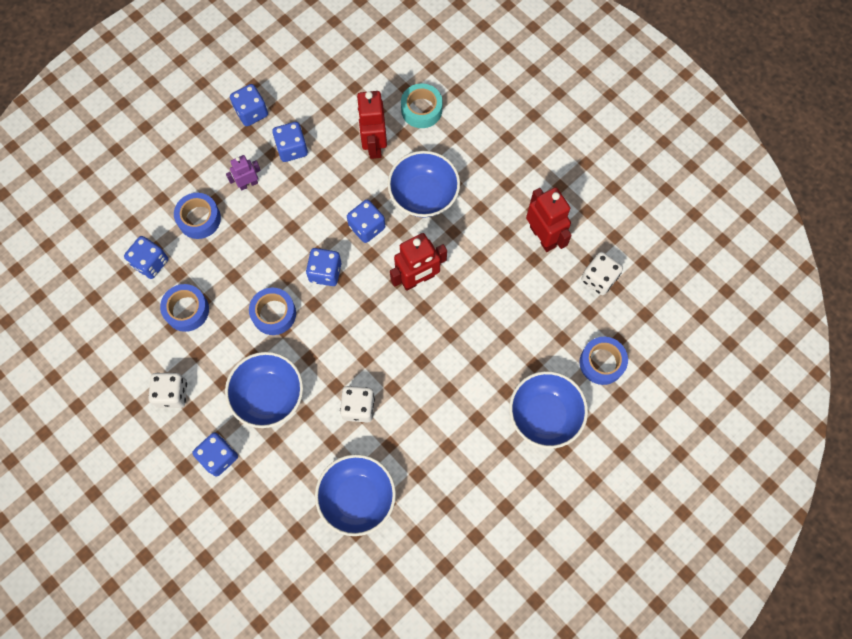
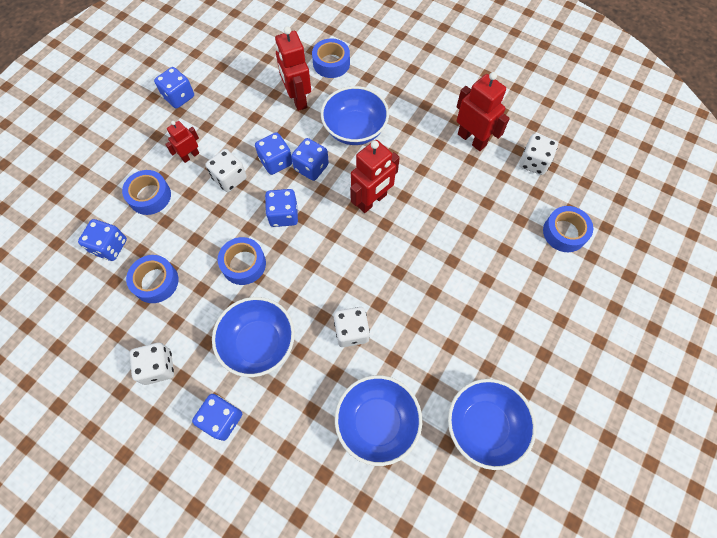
camera: 15 degrees left, 5 degrees down
purple robot [226,155,261,190] -> red robot [165,121,199,163]
blue dice [272,122,308,162] -> blue dice moved to [255,132,292,175]
turquoise tape [401,84,443,128] -> blue tape [312,38,350,78]
blue bowl [509,371,588,449] -> blue bowl moved to [448,379,536,470]
none -> white dice [206,149,247,192]

